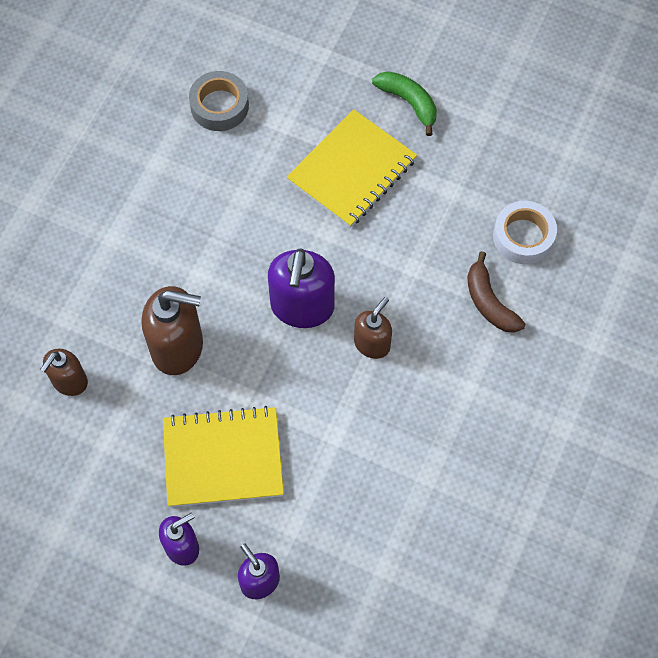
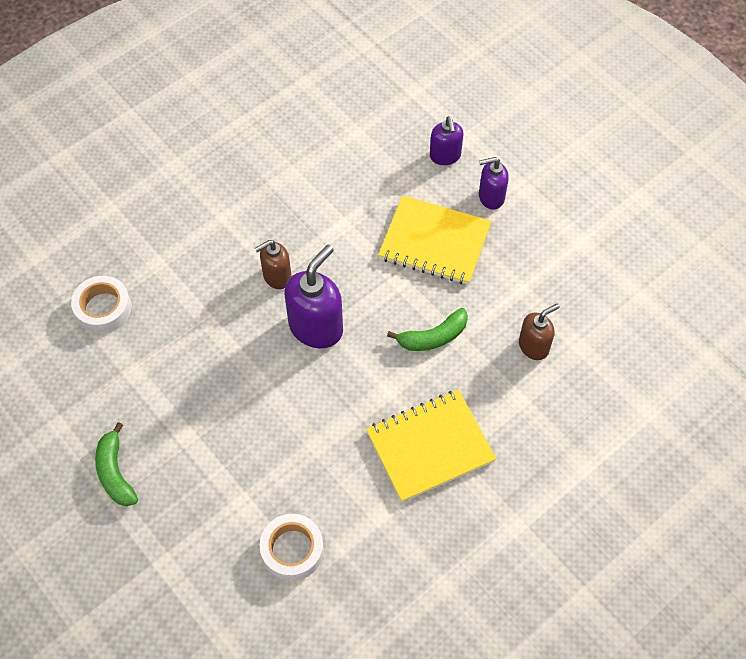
camera: 155 degrees left, 5 degrees down
brown soap dispenser [141,286,203,375] -> green banana [387,308,468,351]
grey tape [189,71,249,131] -> white tape [260,514,324,581]
yellow notebook [287,109,417,228] -> yellow notebook moved to [366,390,497,502]
brown banana [468,251,526,333] -> none

